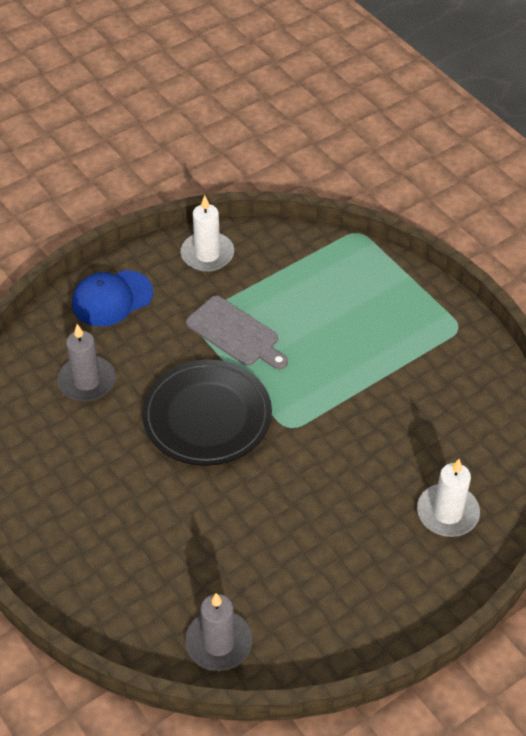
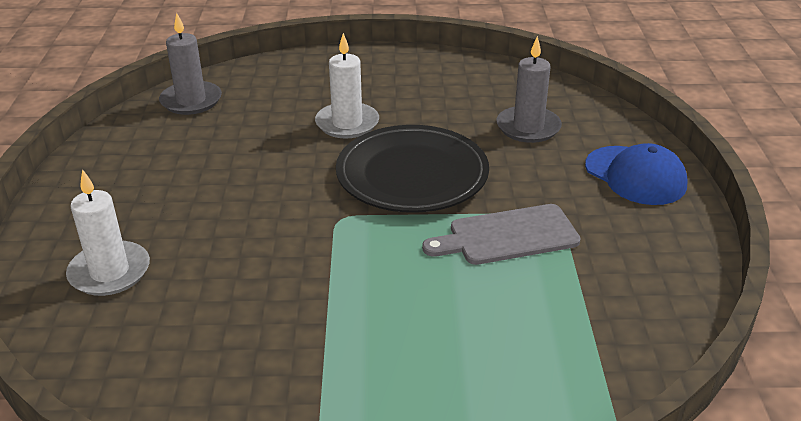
camera: 125 degrees right, 15 degrees down
blue cap [72,270,153,327] -> blue cap turned 135 degrees clockwise [585,143,688,205]
white candle [180,195,234,272] -> white candle moved to [315,33,379,138]

